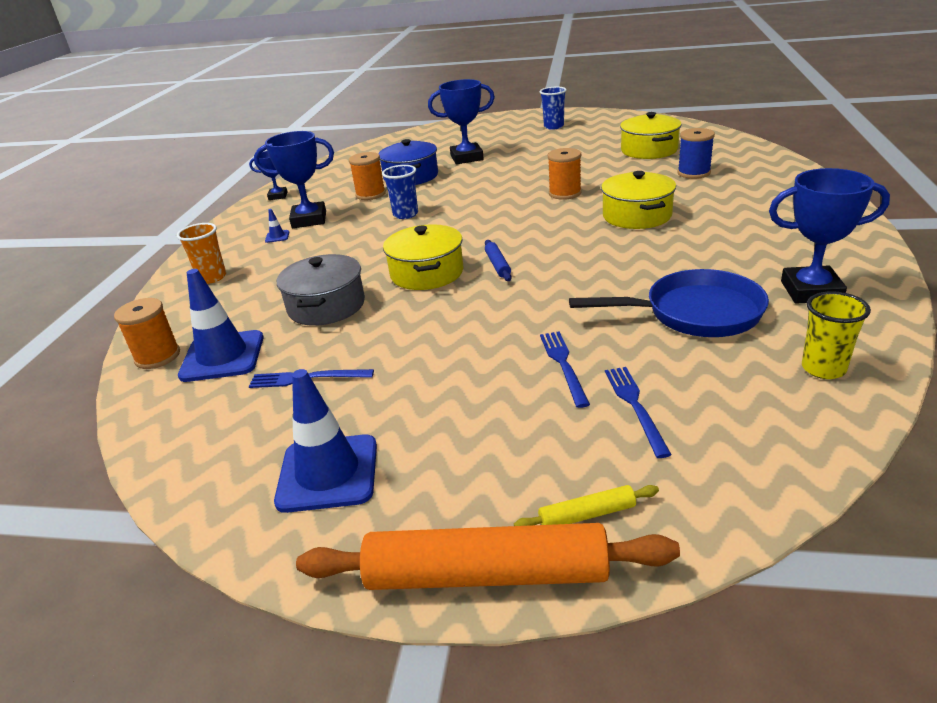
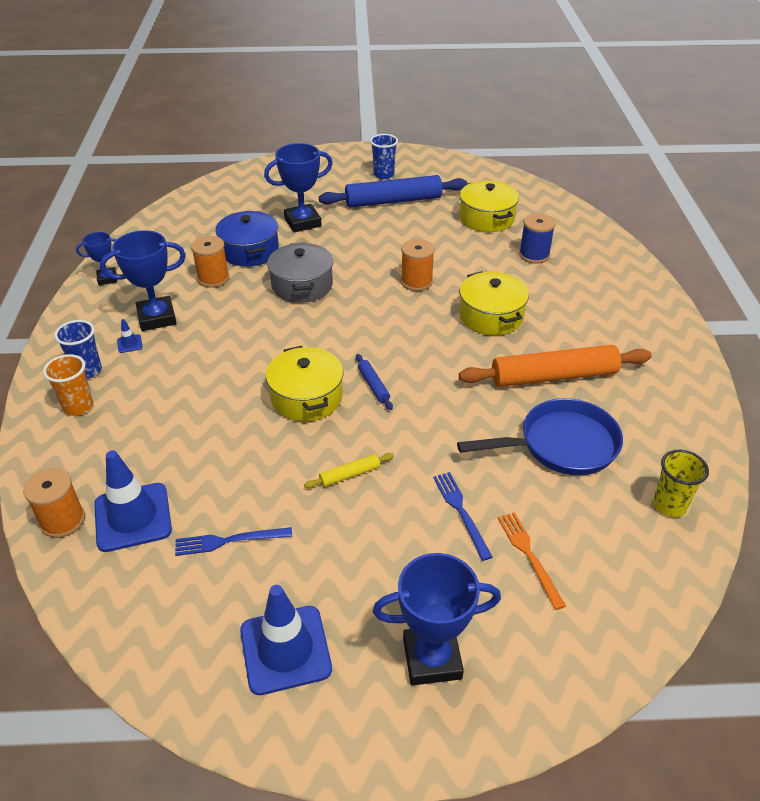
camera: 15 degrees left, 10 degrees up
grey pot [277,254,365,326] -> grey pot moved to [267,242,333,303]
orange rolling pin [296,523,680,590] -> orange rolling pin moved to [459,345,652,387]
blue cup [382,165,418,219] -> blue cup moved to [54,320,102,379]
yellow rolling pin [514,485,659,526] -> yellow rolling pin moved to [304,453,394,489]
blue fork [605,367,672,458] -> orange fork [498,512,566,610]
blue trophy [769,168,890,304] -> blue trophy moved to [373,553,501,685]
none -> blue rolling pin [319,175,467,208]

